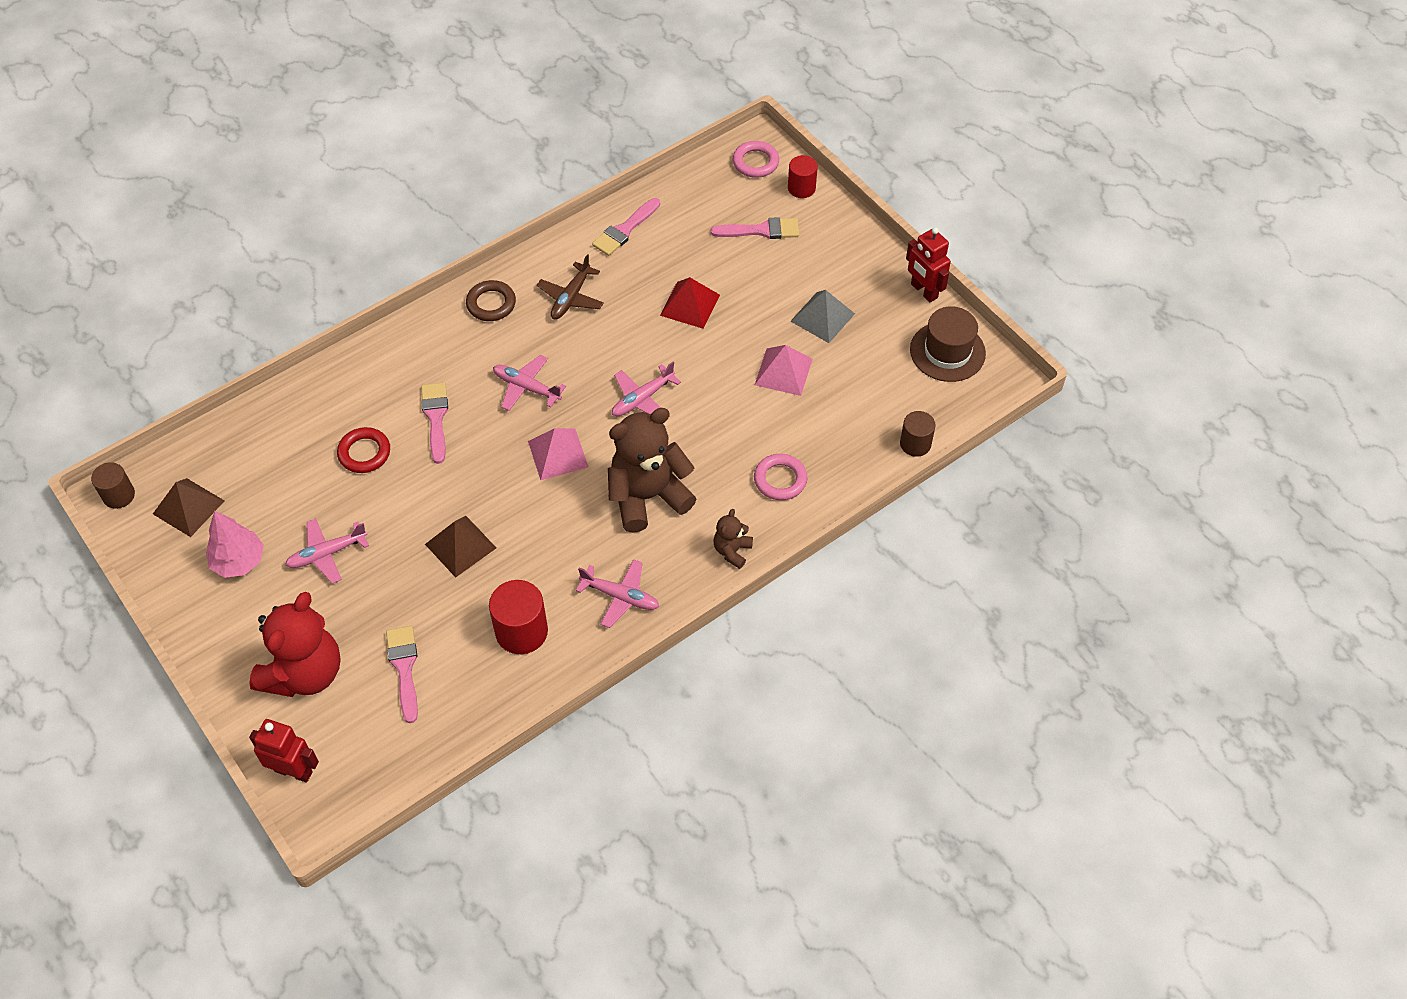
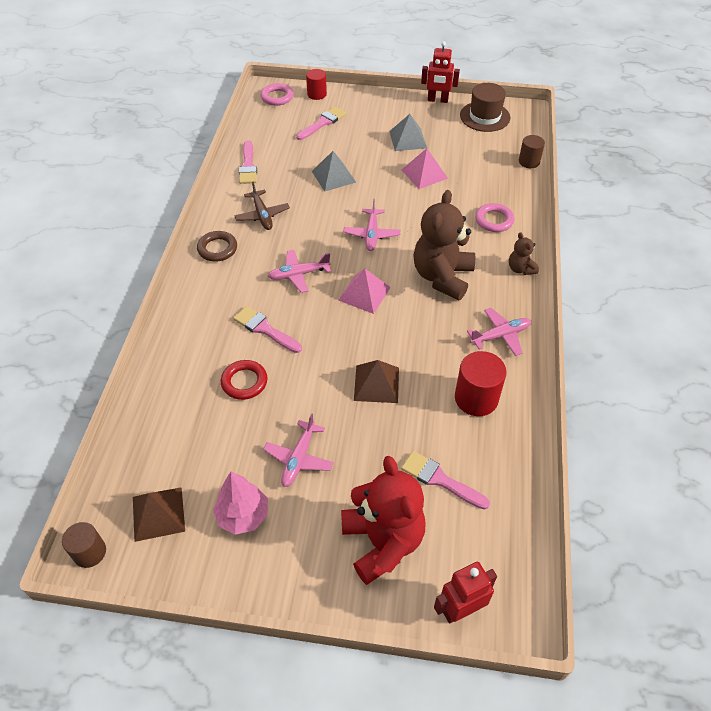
camera: 45 degrees left, 5 degrees down
red pyramid [660,277,720,329] -> grey pyramid [312,151,356,192]

